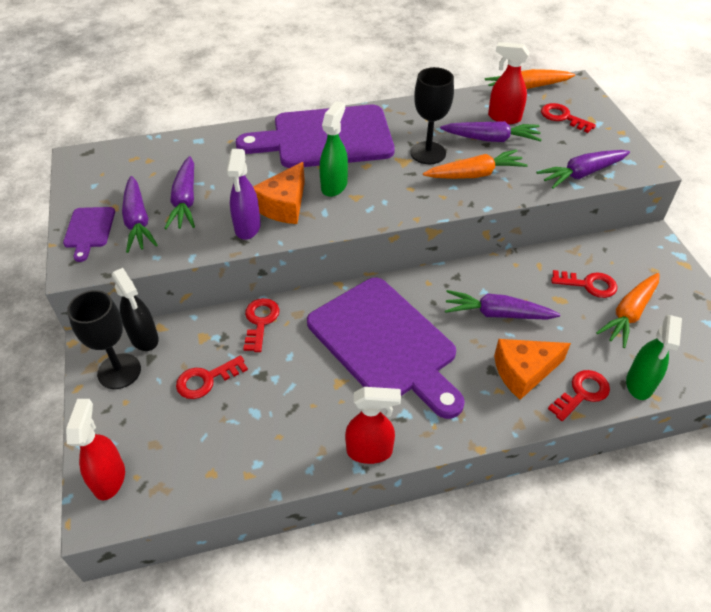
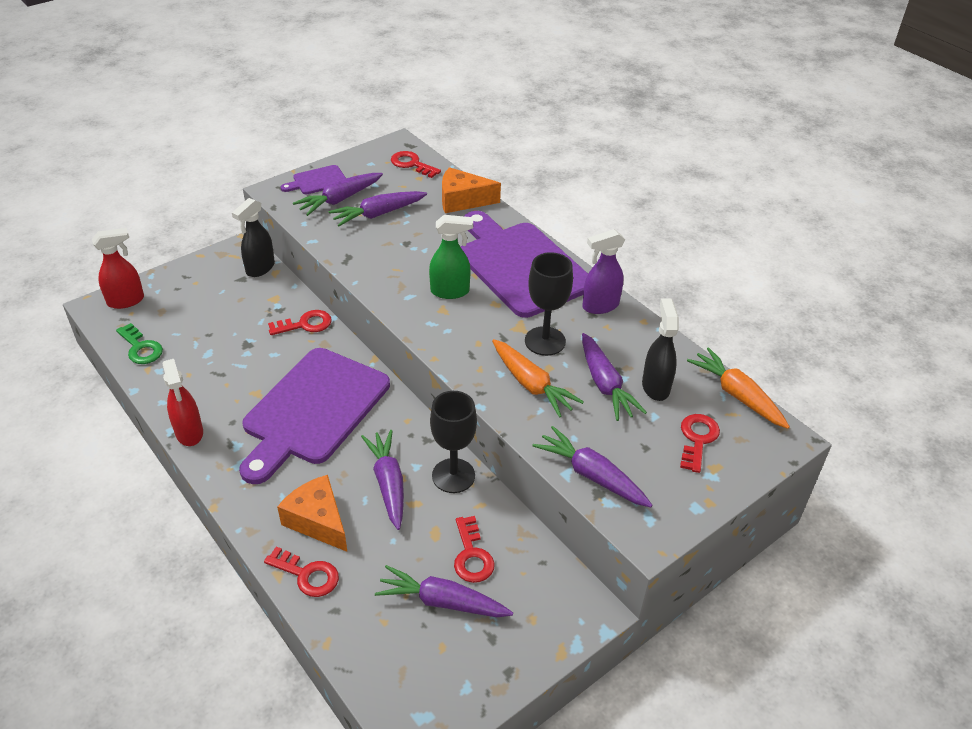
camera: 65 degrees right, 5 degrees down
black goblet [67,290,141,389] -> black goblet moved to [430,391,477,493]
red key [176,356,248,399] -> red key moved to [391,151,441,178]
purple spray bottle [227,149,261,240] -> purple spray bottle moved to [582,229,625,314]
orange cheese [253,162,305,224] -> orange cheese moved to [442,167,501,213]
red spray bottle [488,42,530,124] -> black spray bottle [642,298,679,401]
orange carrot [596,273,660,348] -> purple carrot [375,565,513,617]
green spray bottle [626,315,682,400] -> none
none -> green key [116,323,163,364]

